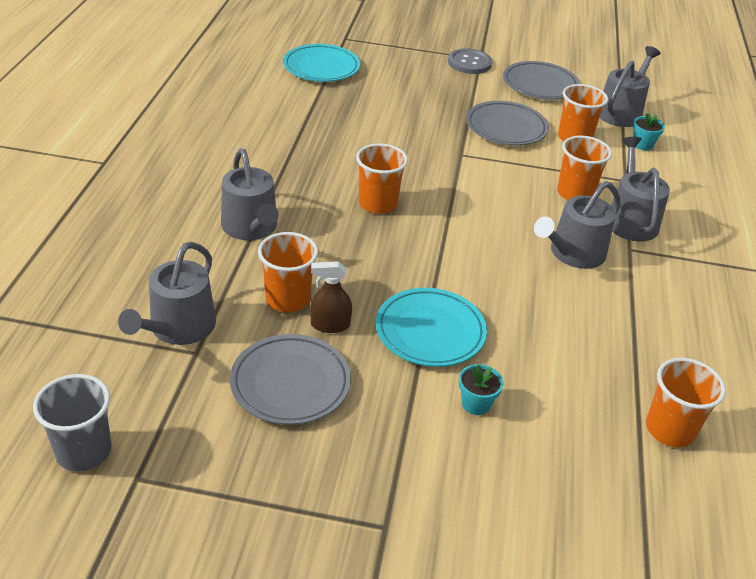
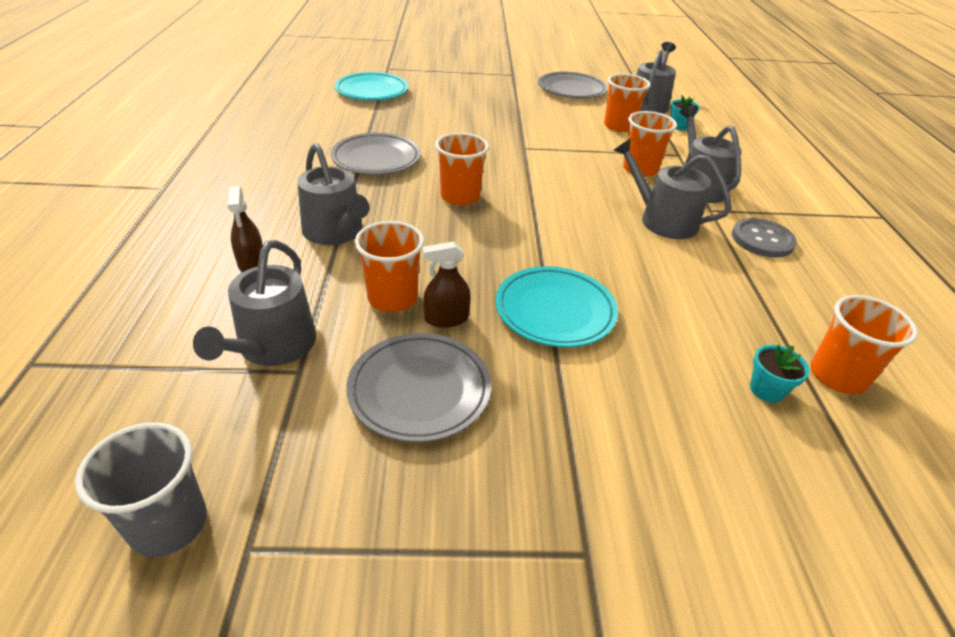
camera: 10 degrees left, 0 degrees up
grey button [448,48,492,74] -> grey button moved to [732,218,797,258]
turquoise flower pot [459,364,503,415] -> turquoise flower pot moved to [750,345,810,403]
grey plate [466,101,549,145] -> grey plate moved to [331,133,421,175]
grey watering can [534,181,621,269] -> grey watering can turned 90 degrees clockwise [613,138,732,239]
none -> brown spray bottle [227,186,263,272]

